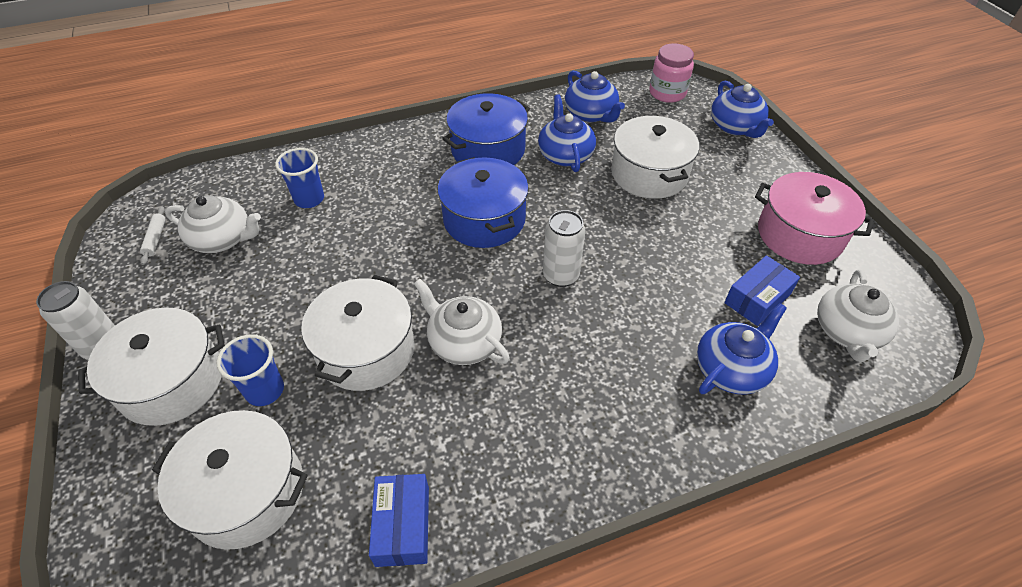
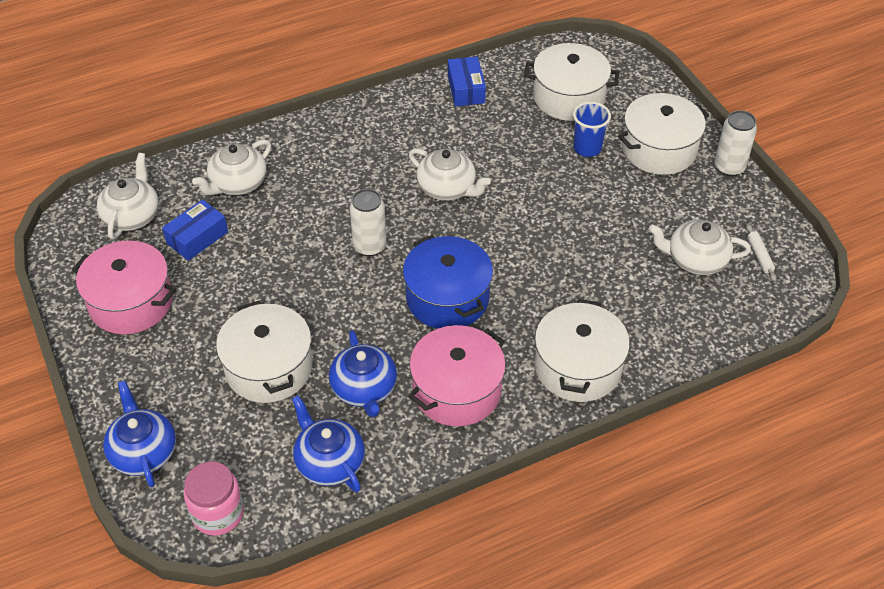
camera: 175 degrees right, 0 degrees up
blue cup [275,148,324,208] -> none
white pot [301,275,415,391] -> white pot moved to [535,299,630,402]
blue pot [442,93,530,165] -> pink pot [408,325,506,426]
blue teapot [697,303,787,394] -> white teapot [192,139,271,195]

